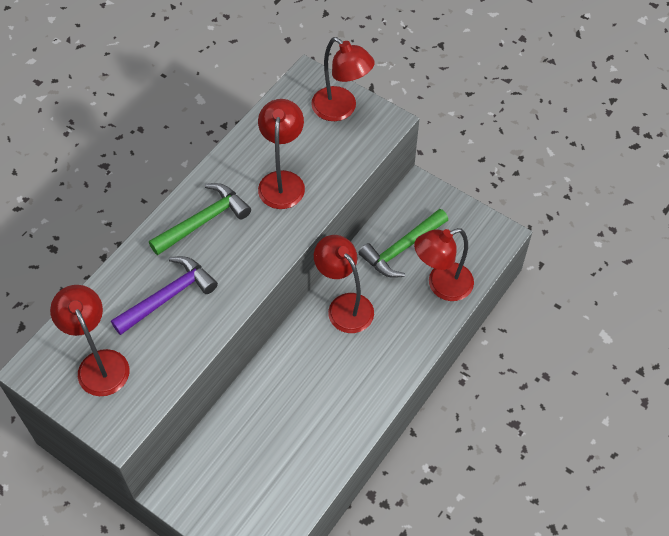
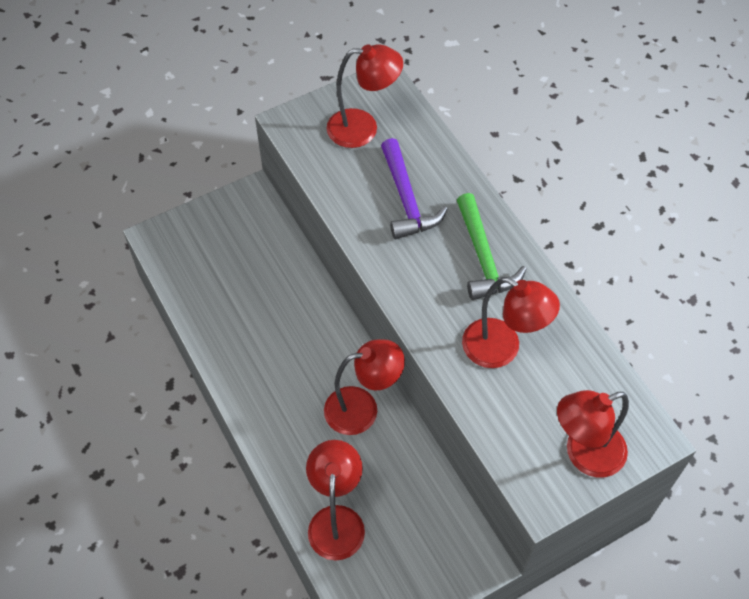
camera: 115 degrees right, 0 degrees up
green hammer [359,209,448,278] -> none

